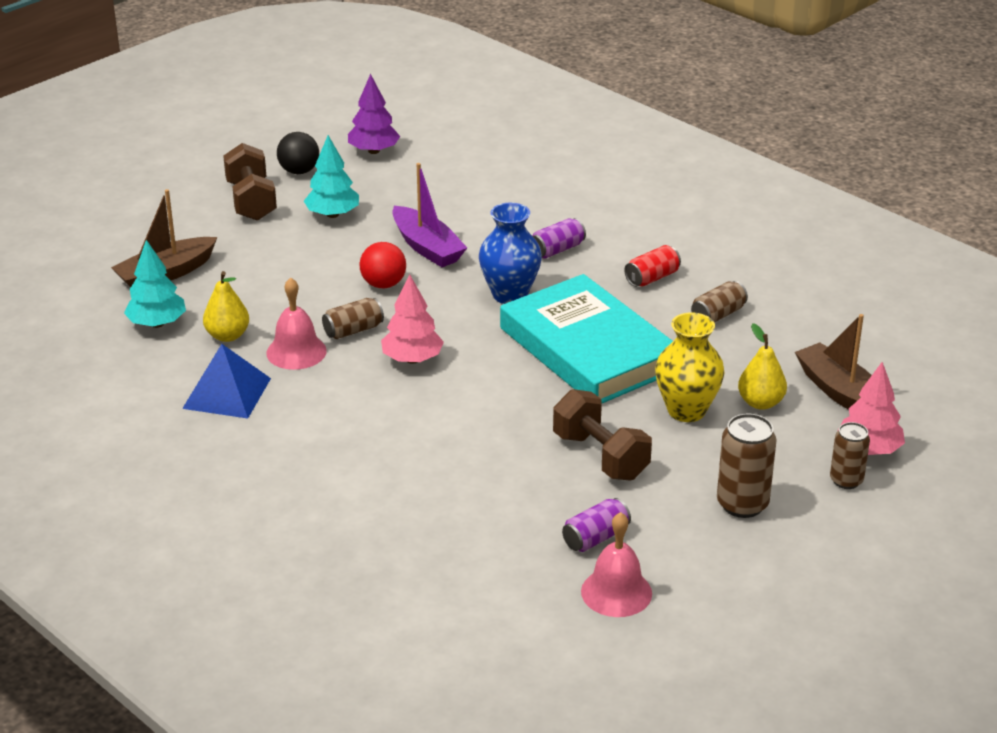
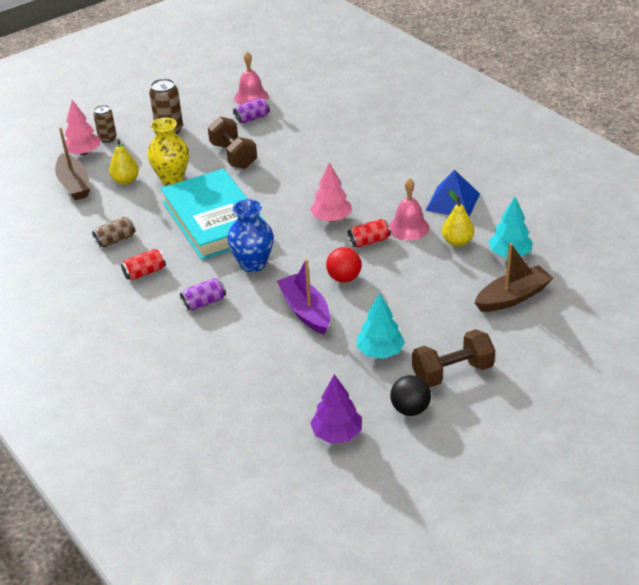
camera: 170 degrees left, 5 degrees up
brown dumbbell [223,143,277,221] -> brown dumbbell turned 75 degrees clockwise [412,329,495,387]
brown can [322,298,384,339] -> red can [348,219,391,247]

